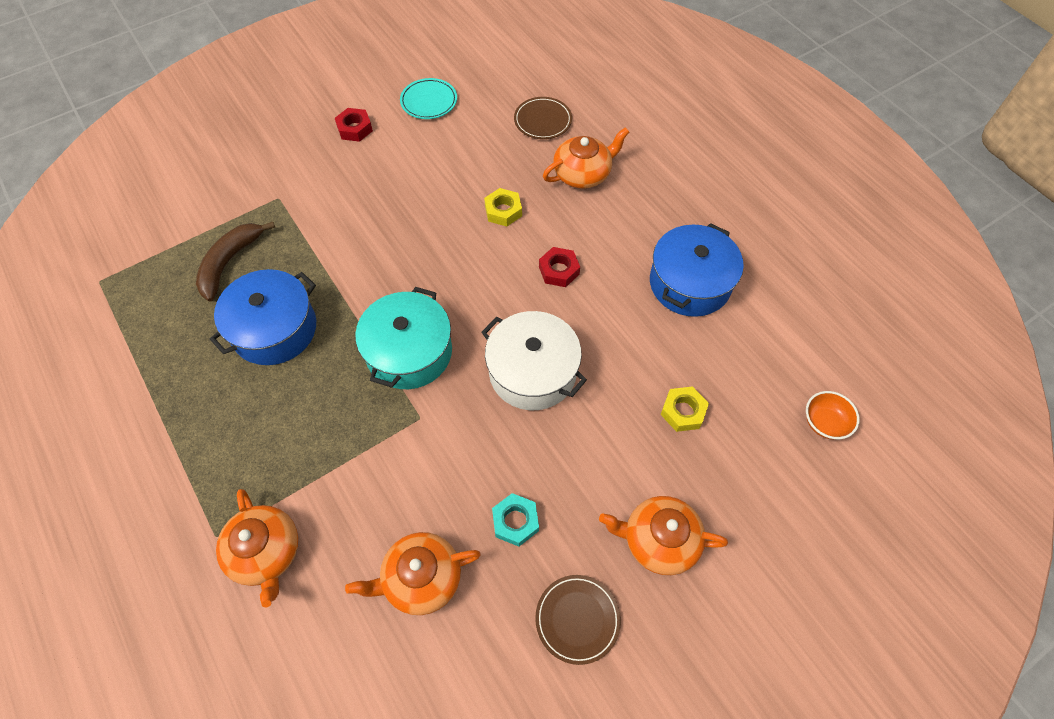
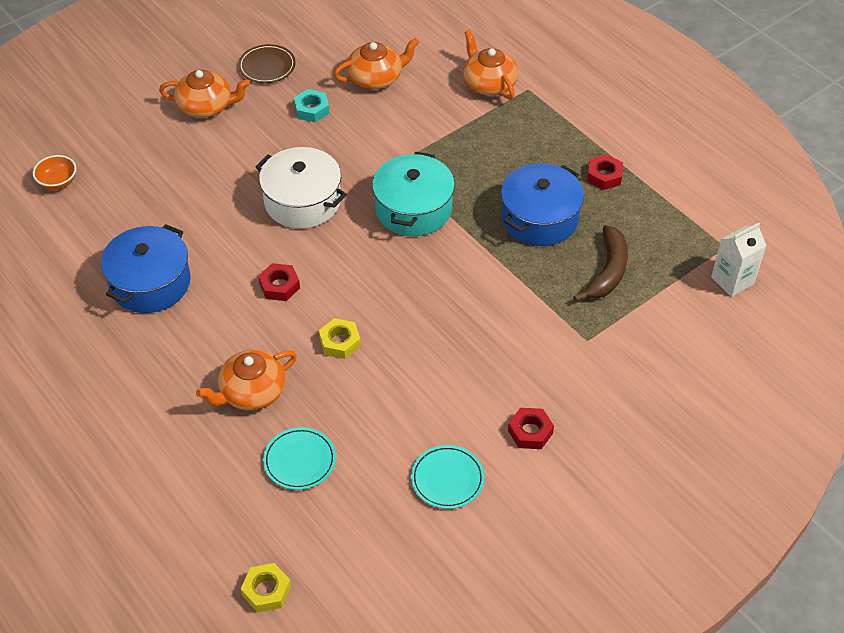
camera: 175 degrees right, 10 degrees down
brown plate [514,97,572,139] -> turquoise plate [263,427,336,490]
yellow nut [660,386,709,432] -> yellow nut moved to [241,563,291,613]
none -> red nut [587,154,623,190]
none -> white carton [711,223,767,297]

